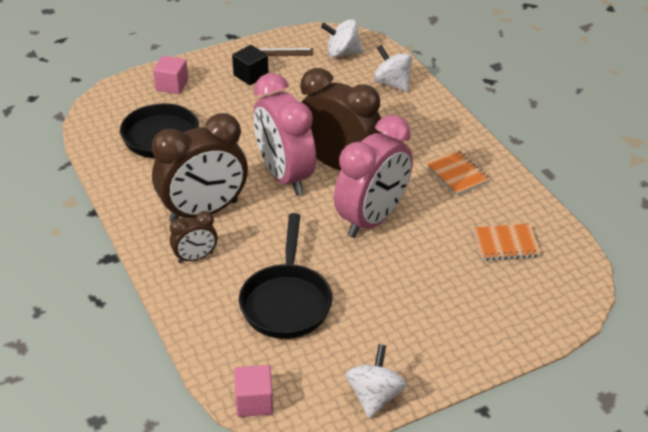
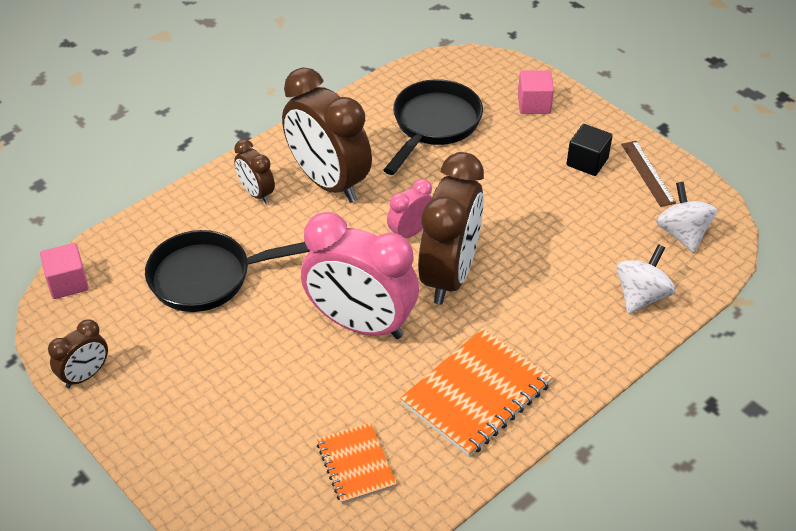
camera: 75 degrees right, 5 degrees up
pink clock [253,73,316,195] -> pink clock [387,179,432,238], size x0.48
white spinning top [346,344,407,418] -> brown clock [48,319,108,388]
orange notebook [425,150,490,196] -> orange notebook [400,328,552,457], size x1.68

